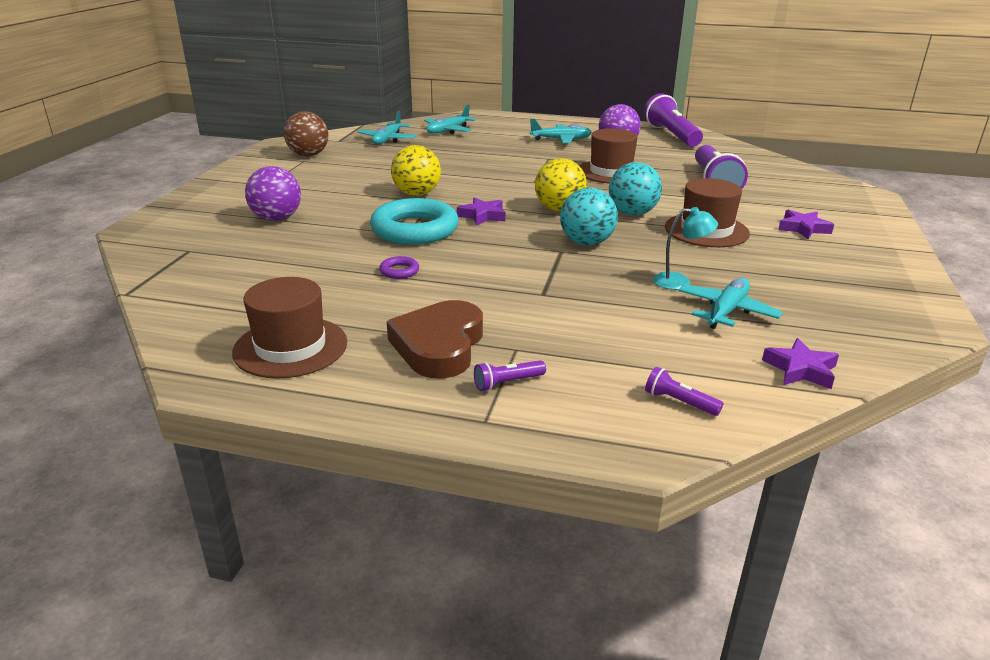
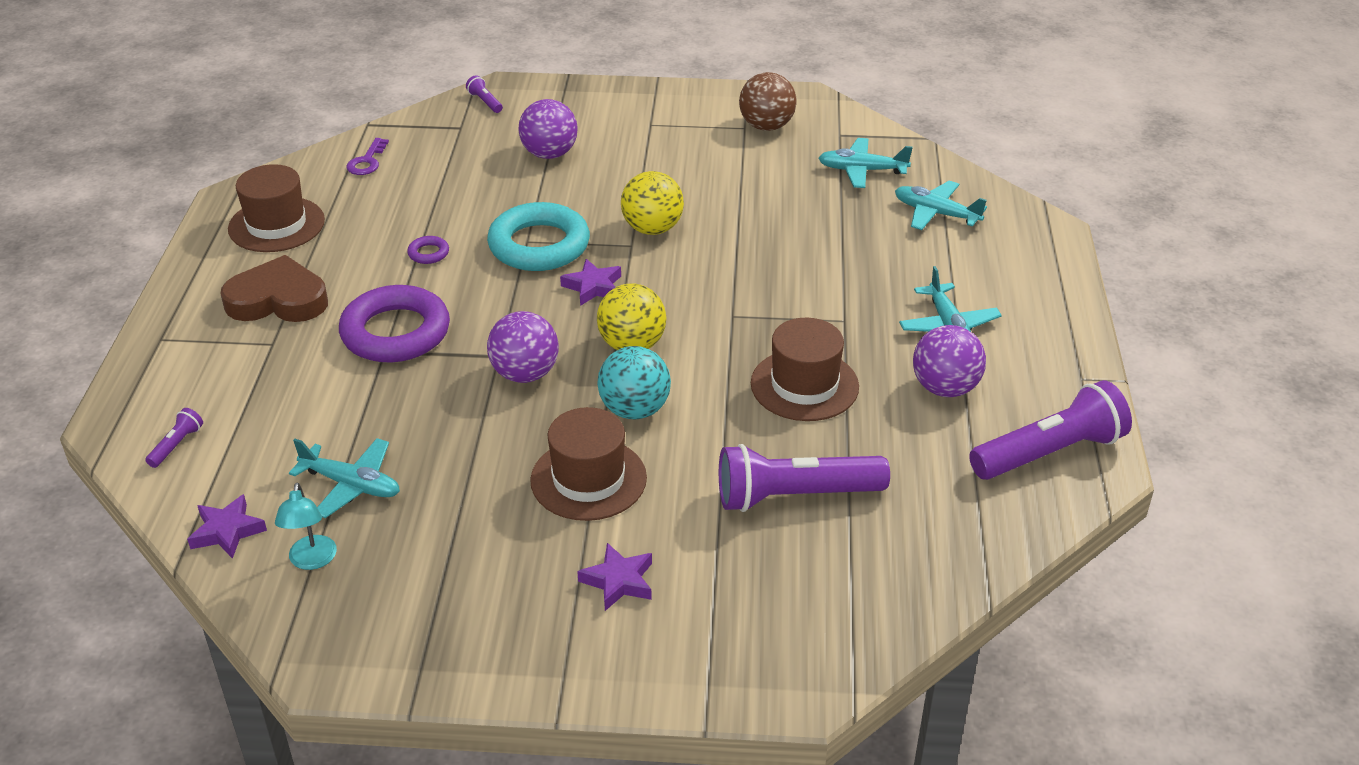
camera: 80 degrees right, 10 degrees up
purple flashlight [474,360,546,391] -> purple flashlight moved to [466,75,503,113]
turquoise ball [560,188,618,246] -> purple ball [487,311,559,383]
turquoise lamp [653,207,718,290] -> turquoise lamp moved to [275,483,337,570]
none -> purple ring [339,285,450,362]
none -> purple key [347,138,389,175]

